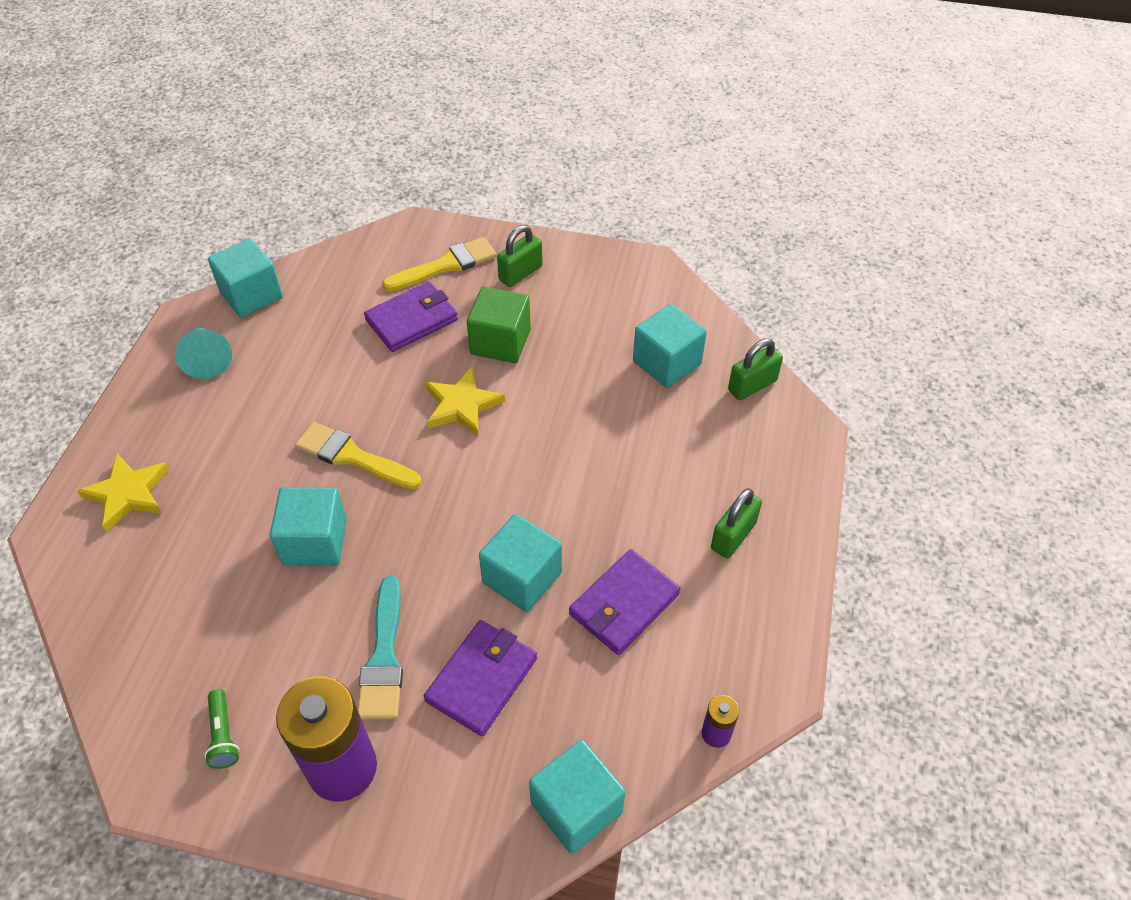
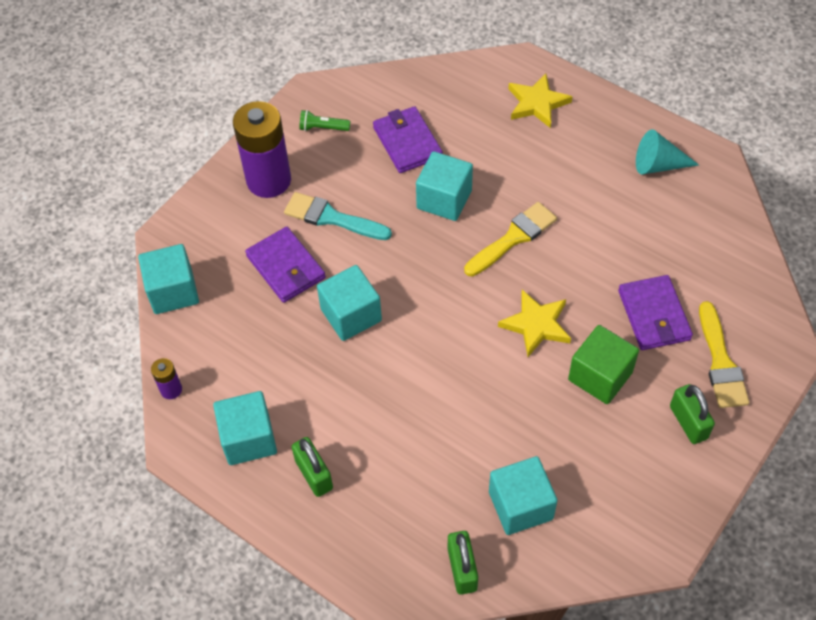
camera: 115 degrees right, 5 degrees up
turquoise cube [208,238,283,318] -> turquoise cube moved to [213,391,277,465]
purple wallet [569,549,680,655] -> purple wallet moved to [373,106,443,173]

